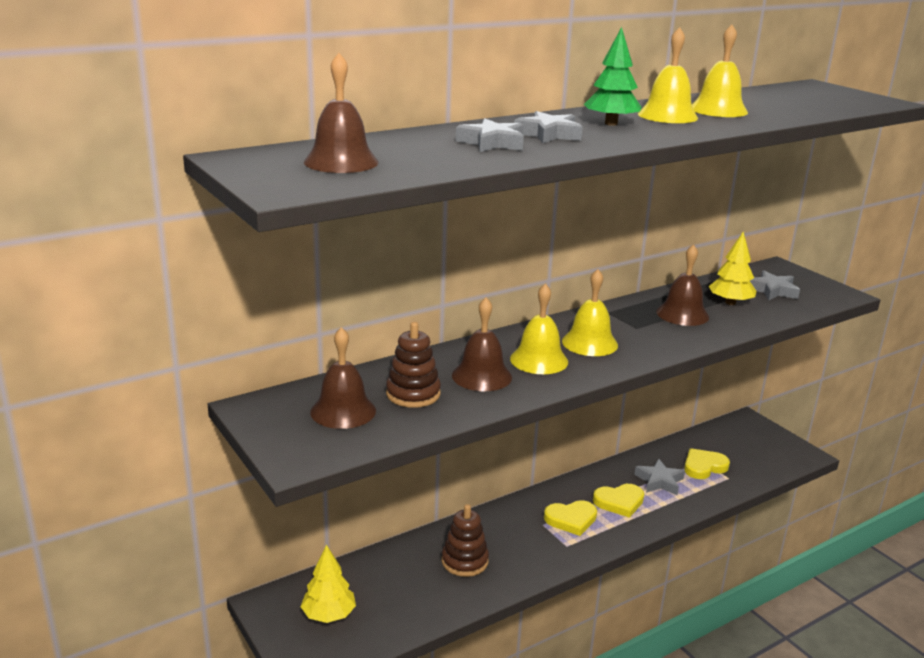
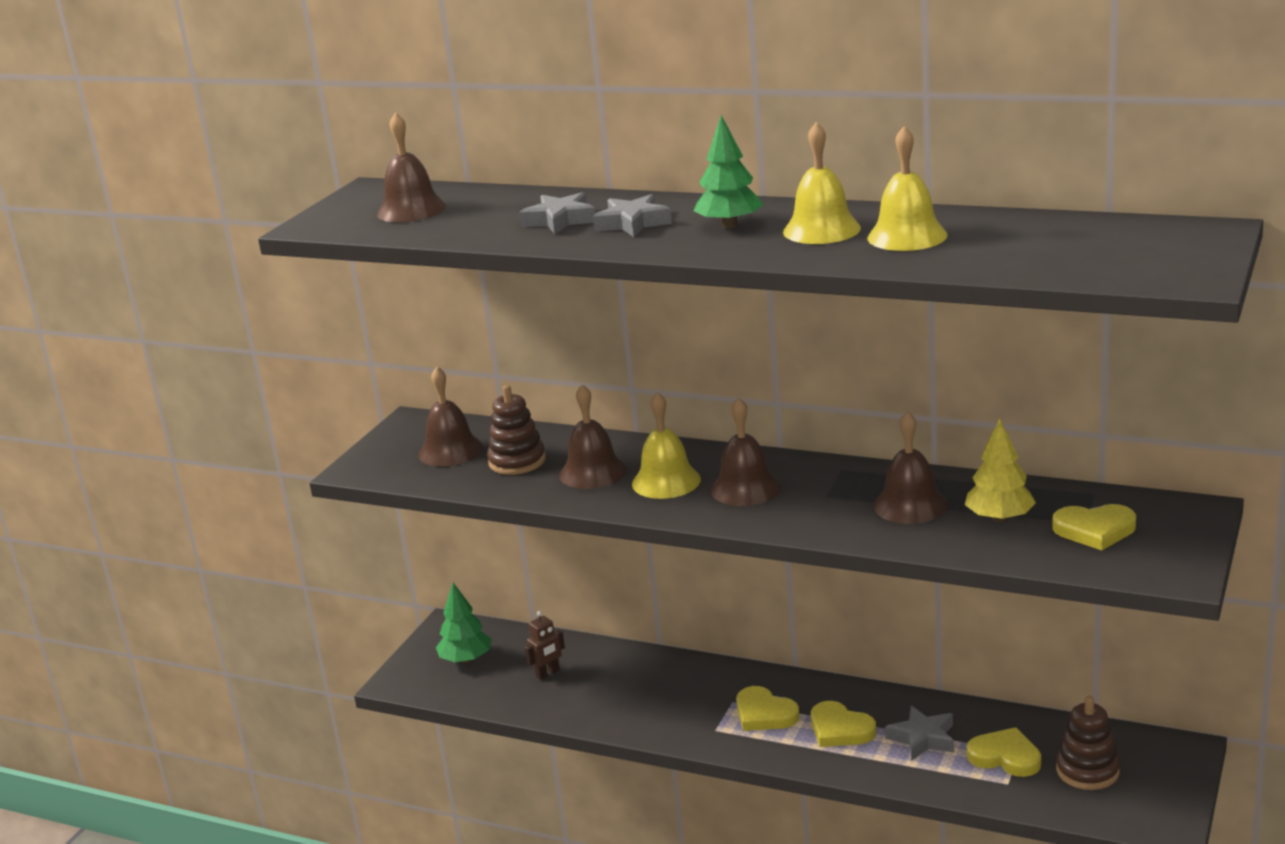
camera: 60 degrees right, 0 degrees up
yellow tree [300,545,356,623] -> green tree [436,583,492,663]
brown stacking toy [442,504,489,577] -> brown stacking toy moved to [1056,696,1120,790]
yellow bell [562,269,618,356] -> brown bell [711,397,781,506]
grey star [750,270,800,300] -> yellow heart [1053,504,1136,550]
none -> brown robot [525,611,565,680]

